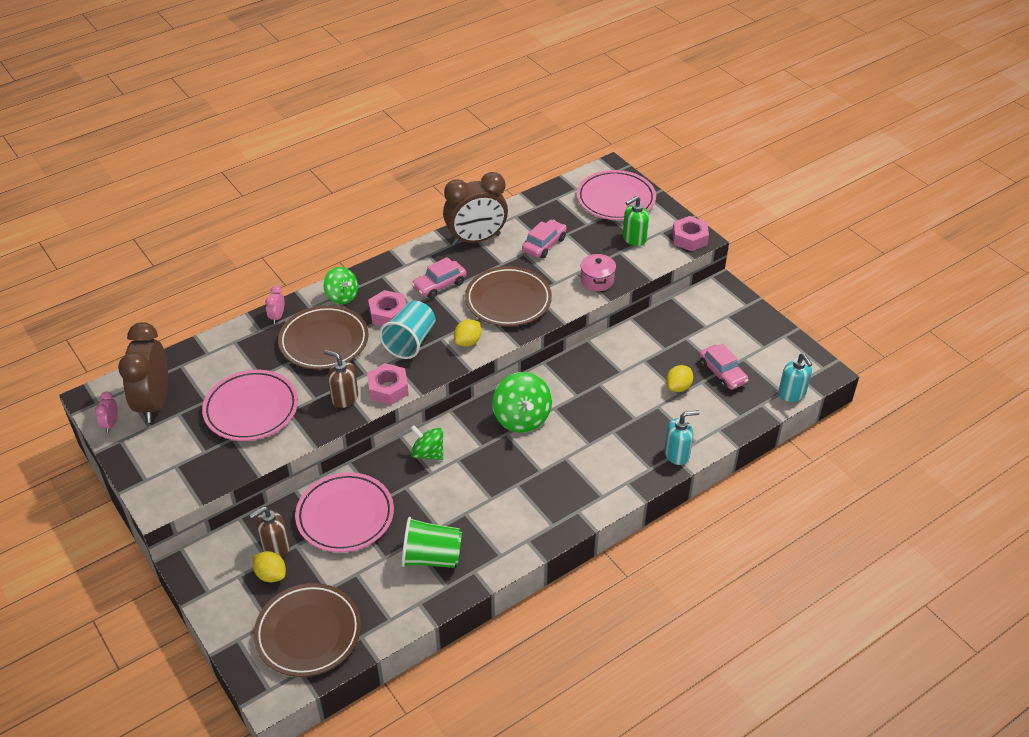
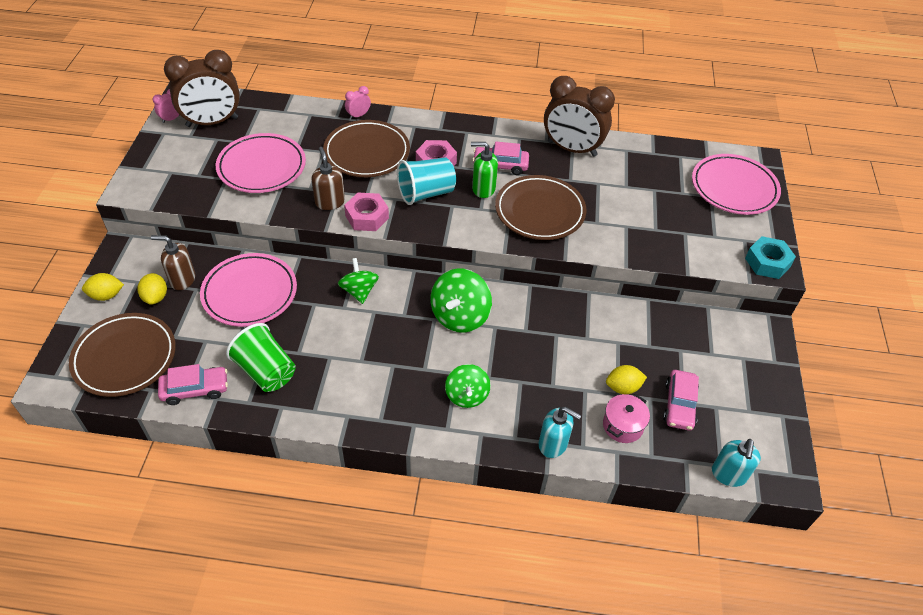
camera: 40 degrees right, 5 degrees up
brown clock [118,322,168,423] -> brown clock turned 150 degrees counterclockwise [164,50,240,127]
green spinning top [323,267,358,305] -> green spinning top moved to [445,364,491,408]
yellow lemon [454,319,481,347] -> yellow lemon moved to [82,273,124,301]
pink car [522,220,567,258] -> pink car moved to [158,364,228,405]
pink pot [581,253,616,291] -> pink pot moved to [603,394,650,443]
green soap dispenser [623,196,649,246] -> green soap dispenser moved to [471,142,498,198]
pink nut [672,216,709,251] -> turquoise nut [745,236,796,279]

